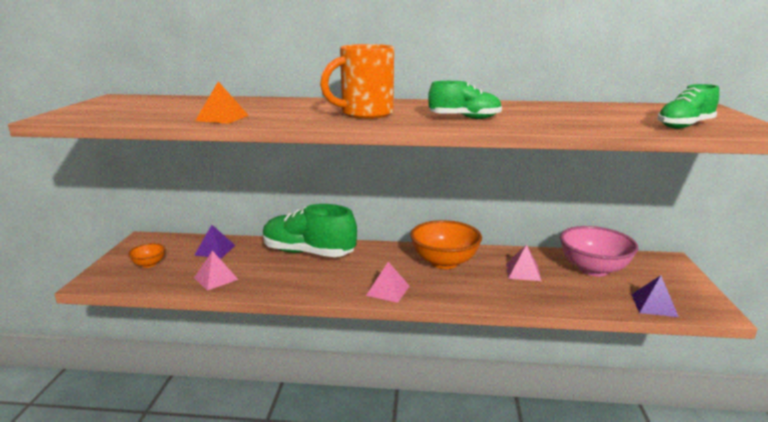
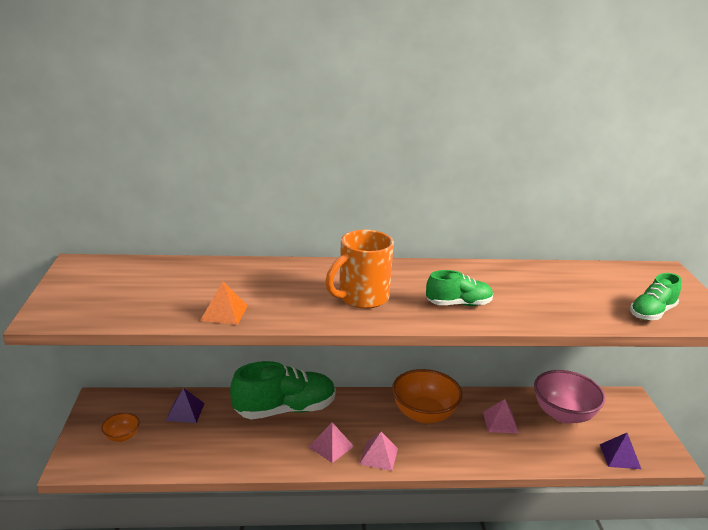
camera: 10 degrees left, 5 degrees up
pink pyramid [194,251,239,291] -> pink pyramid moved to [309,422,354,463]
green shoe [263,204,357,257] -> green shoe turned 150 degrees clockwise [230,361,336,419]

